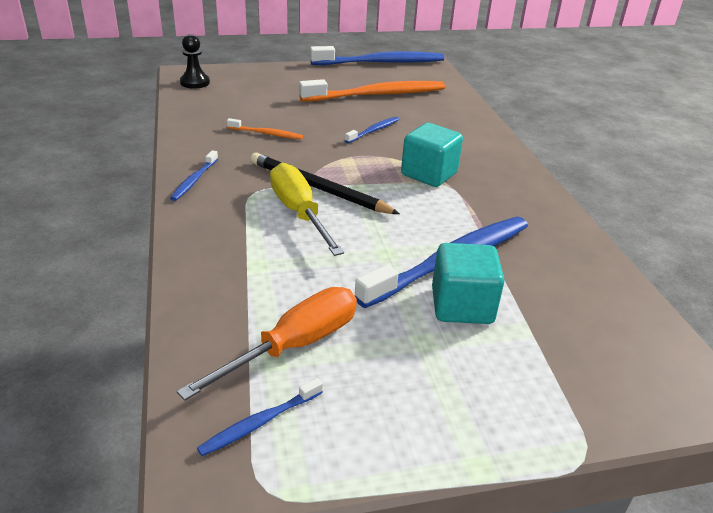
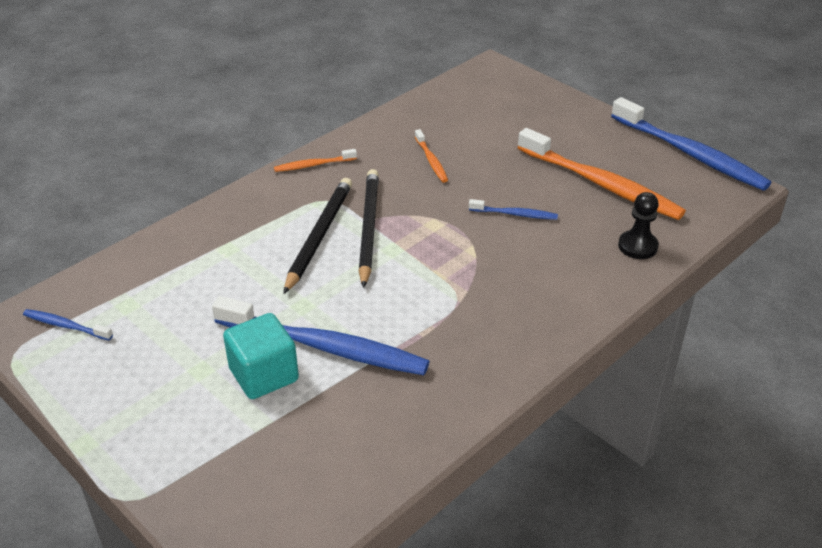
camera: 60 degrees right, 5 degrees up
blue toothbrush [170,150,218,201] -> orange toothbrush [274,149,357,172]
orange screwdriver [177,287,357,401] -> none
black pawn [180,34,210,89] -> black pawn moved to [618,192,659,259]
yellow screwdriver [270,163,344,256] -> black pencil [283,178,352,294]
turquoise cube [401,123,463,187] -> none

